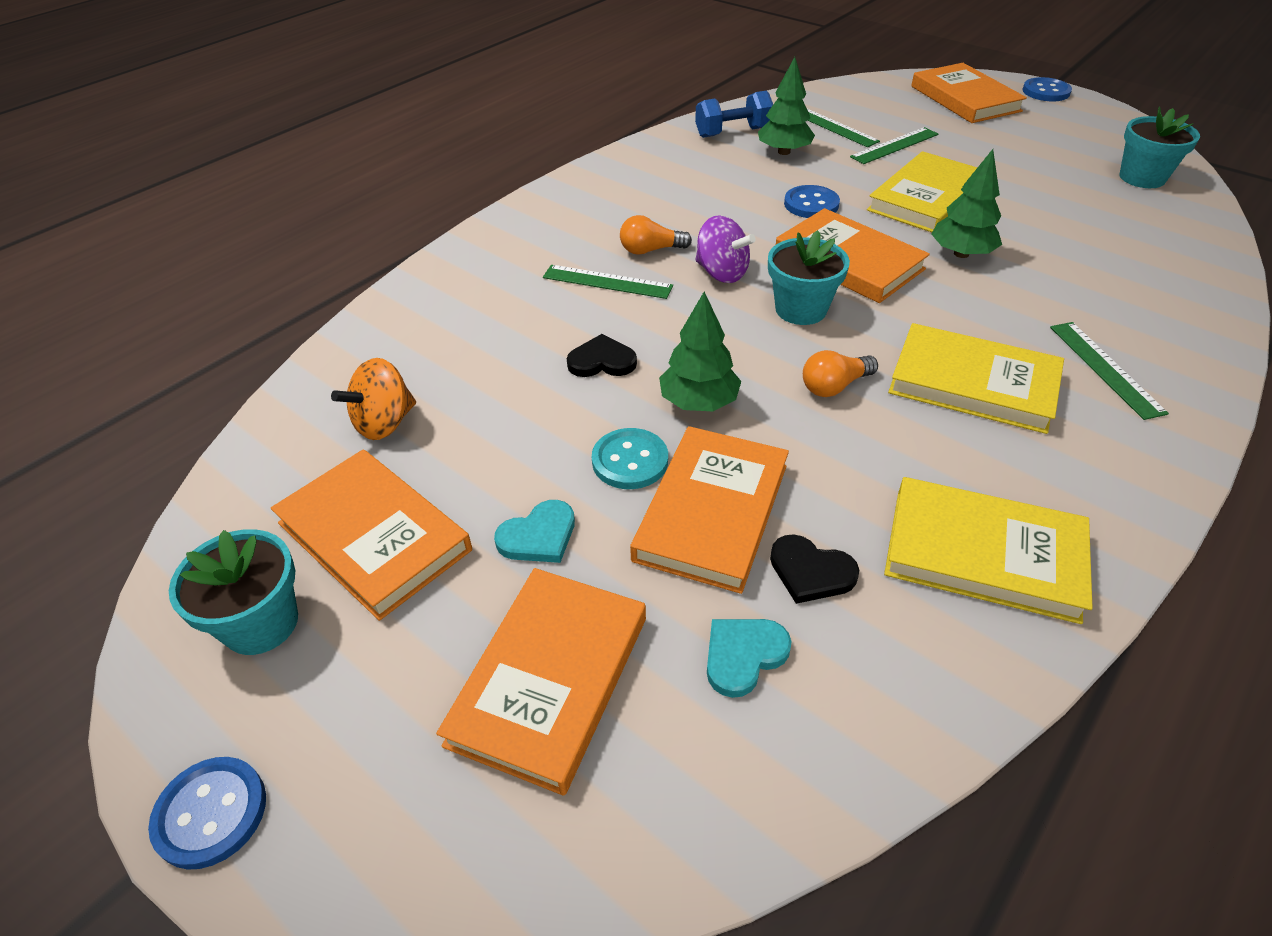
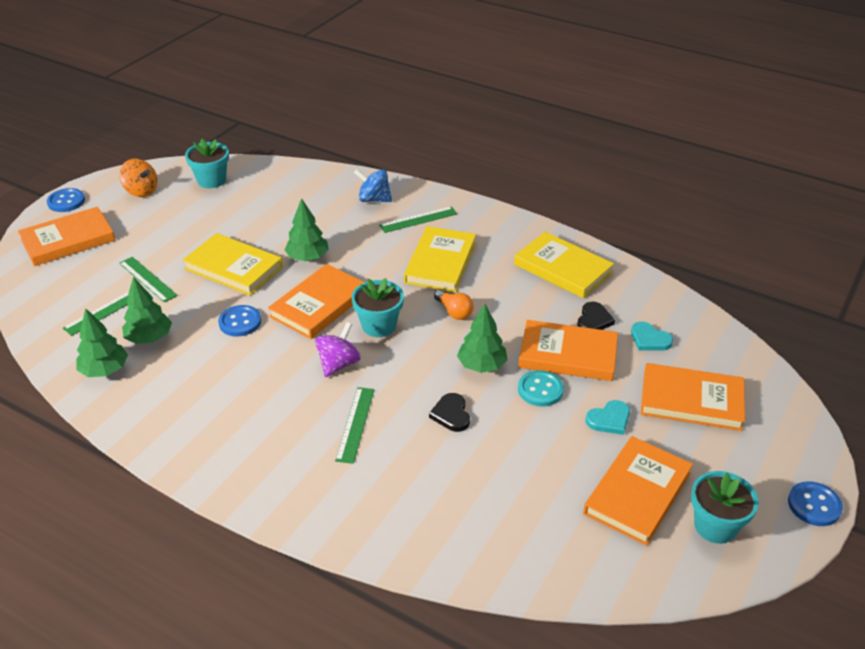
camera: 100 degrees left, 5 degrees down
orange spinning top [331,358,416,440] -> orange spinning top moved to [119,159,157,197]
turquoise heart [494,500,575,563] -> turquoise heart turned 105 degrees clockwise [586,400,630,435]
orange light bulb [620,215,692,255] -> none
blue dumbbell [695,91,773,138] -> green tree [76,308,128,377]
yellow book [884,477,1093,624] -> yellow book turned 60 degrees counterclockwise [514,232,614,298]
none -> blue spinning top [354,169,392,202]

